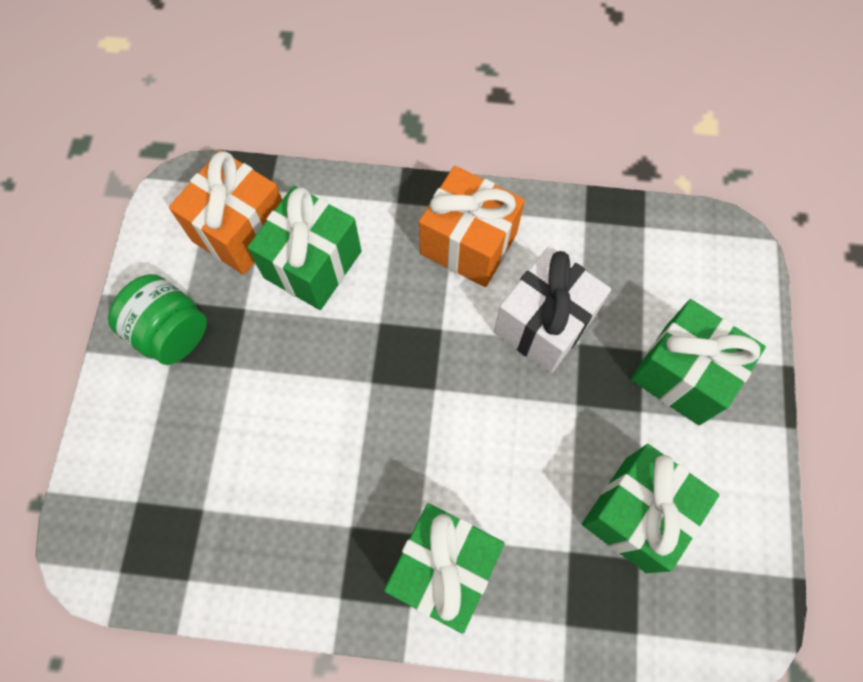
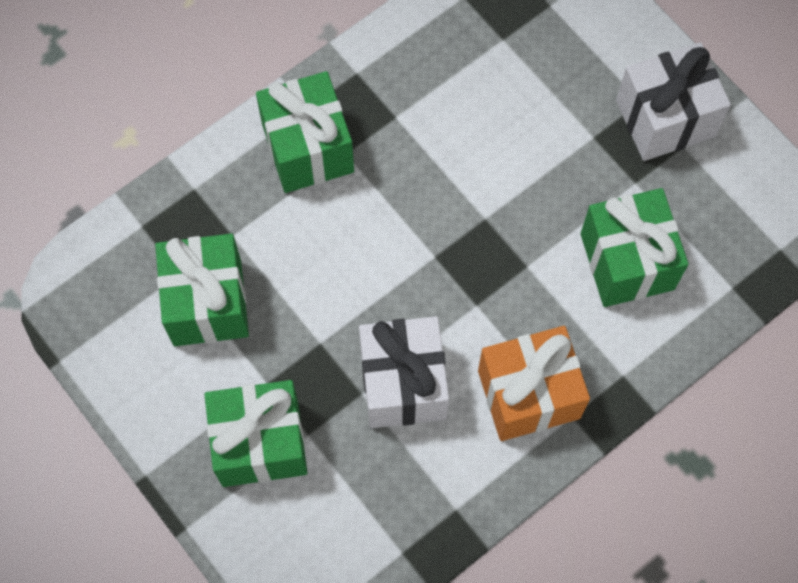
camera: 135 degrees right, 0 degrees up
green jar [108,274,207,365] -> white gift [616,42,731,161]
orange gift [169,150,282,275] -> none

